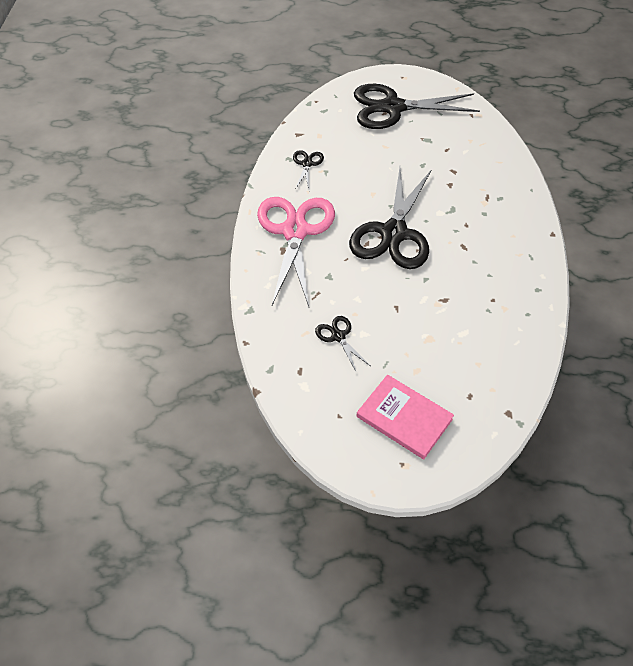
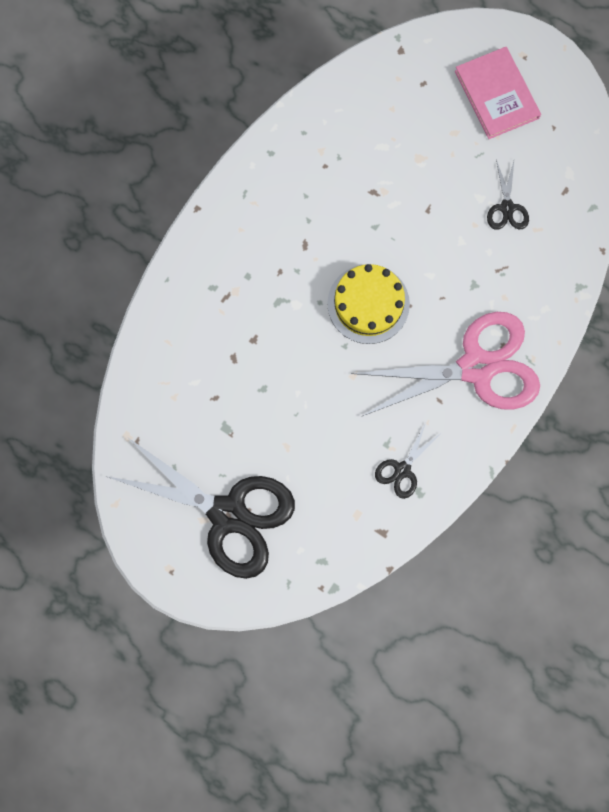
camera: 150 degrees left, 25 degrees up
pink scissors [257,197,335,306] -> pink scissors turned 135 degrees counterclockwise [351,312,540,417]
black scissors [349,168,432,269] -> yellow cake [327,264,410,344]

